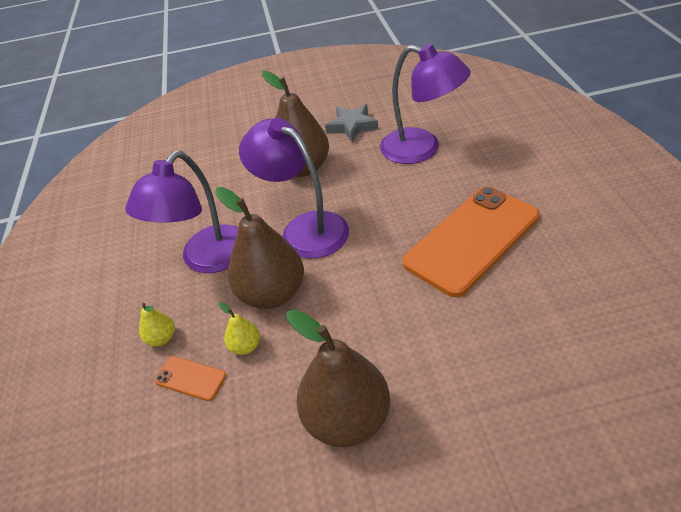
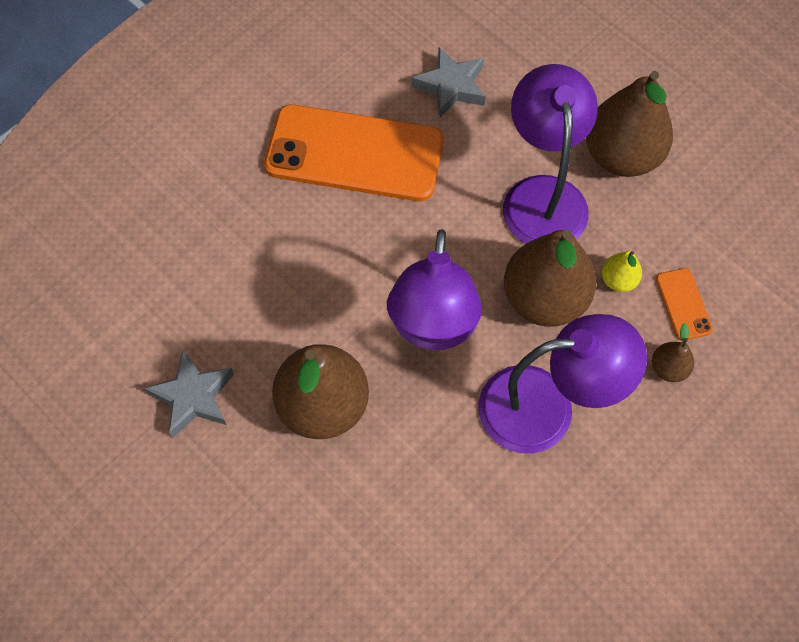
camera: 130 degrees left, 20 degrees up
yellow pear [139,303,175,346] -> brown pear [652,323,694,382]
purple lamp [380,44,471,164] -> purple lamp moved to [503,64,598,244]
none -> grey star [412,47,486,118]

